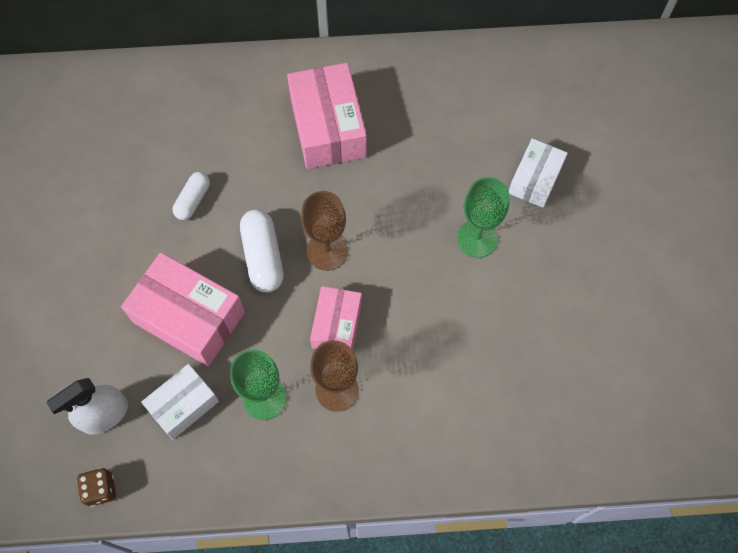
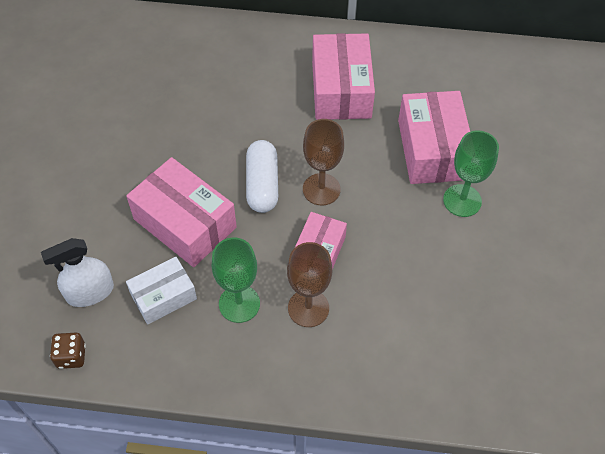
camera: 10 degrees right, 10 degrees down
white capsule [173,172,210,220] -> none
white box [509,138,568,208] -> none
none -> pink box [398,91,470,184]

